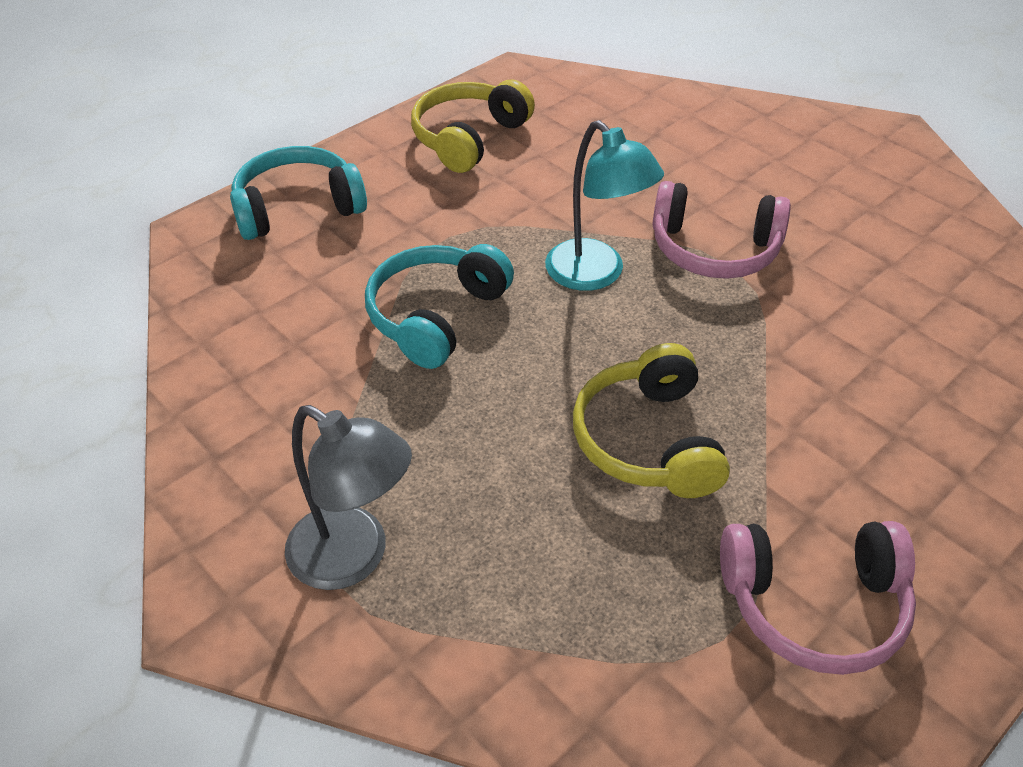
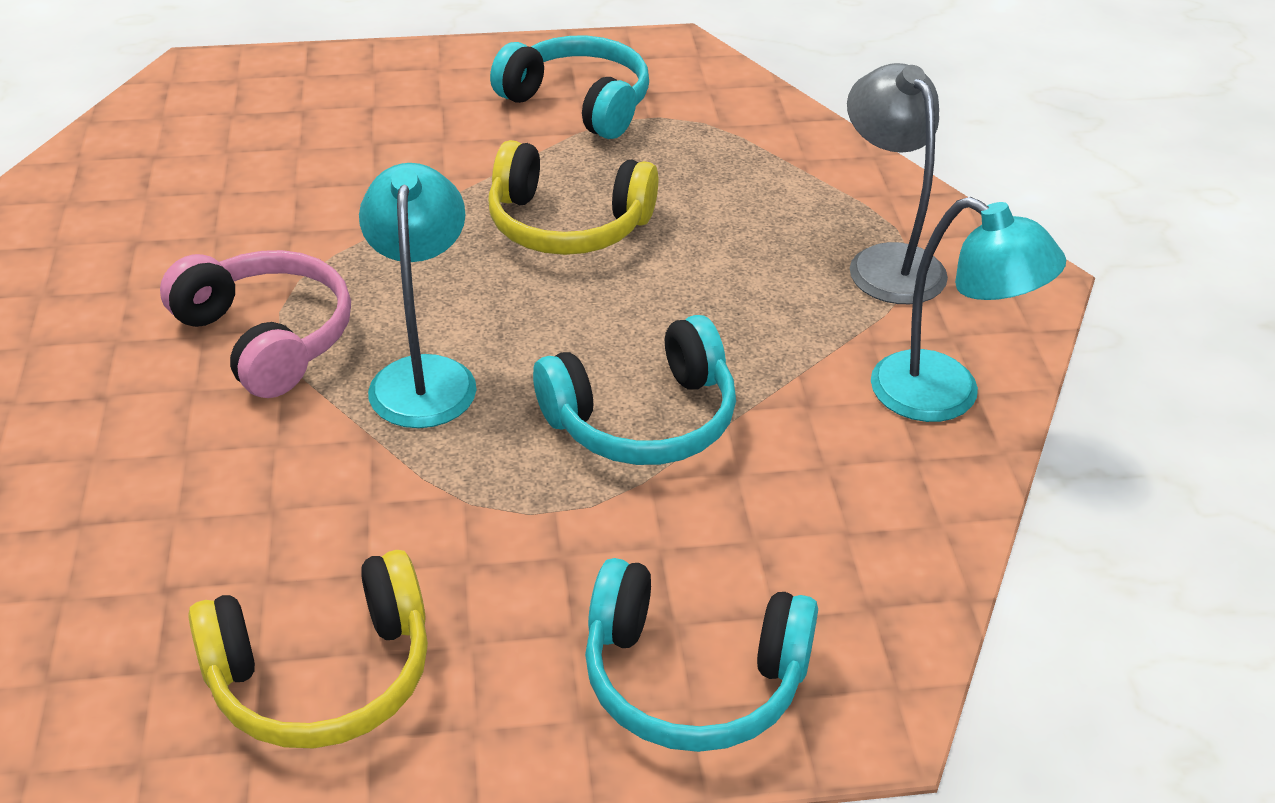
camera: 145 degrees left, 5 degrees down
yellow headphones [573,343,730,498] -> yellow headphones turned 75 degrees clockwise [488,140,658,255]
pink headphones [720,521,916,675] -> turquoise headphones [490,36,649,139]
none -> turquoise lamp [871,197,1066,422]

